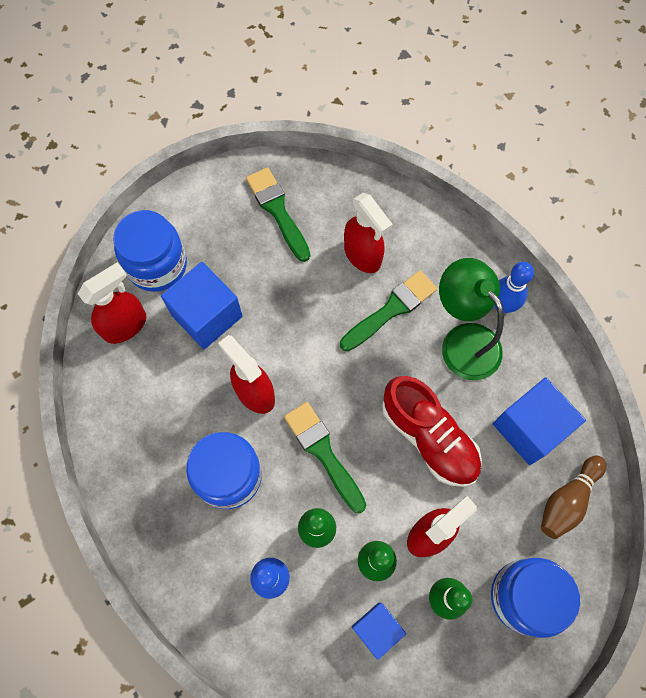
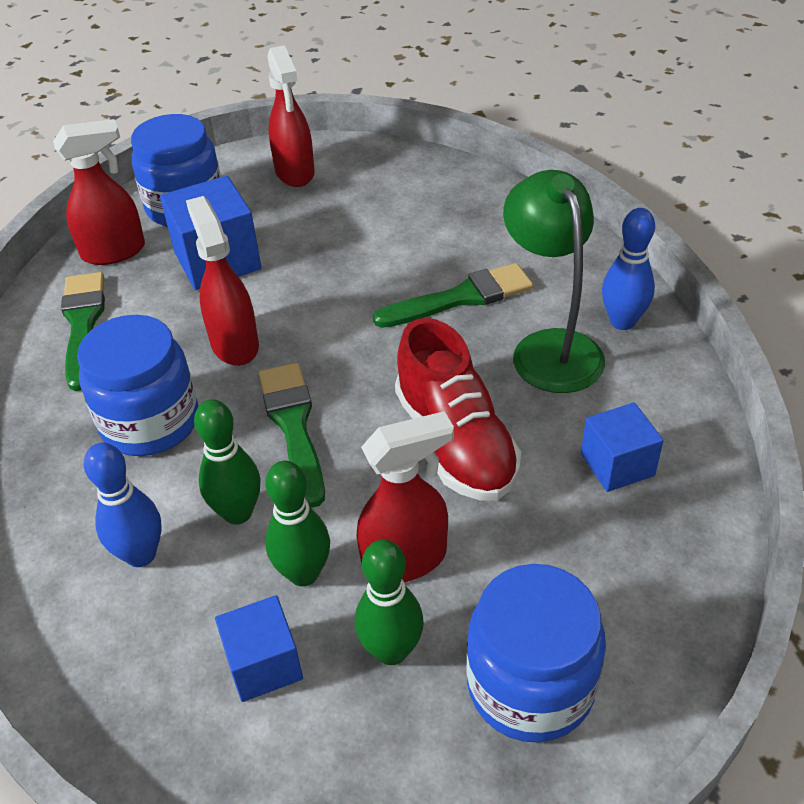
camera: 20 degrees right, 25 degrees down
green brush [246,167,310,262] -> green brush moved to [61,272,105,391]
red spray bottle [344,193,393,273] -> red spray bottle moved to [267,45,315,187]
blue cube [493,377,586,465] -> blue cube [581,402,664,492], size x0.62
brown bowling pin [541,455,606,539] -> none

